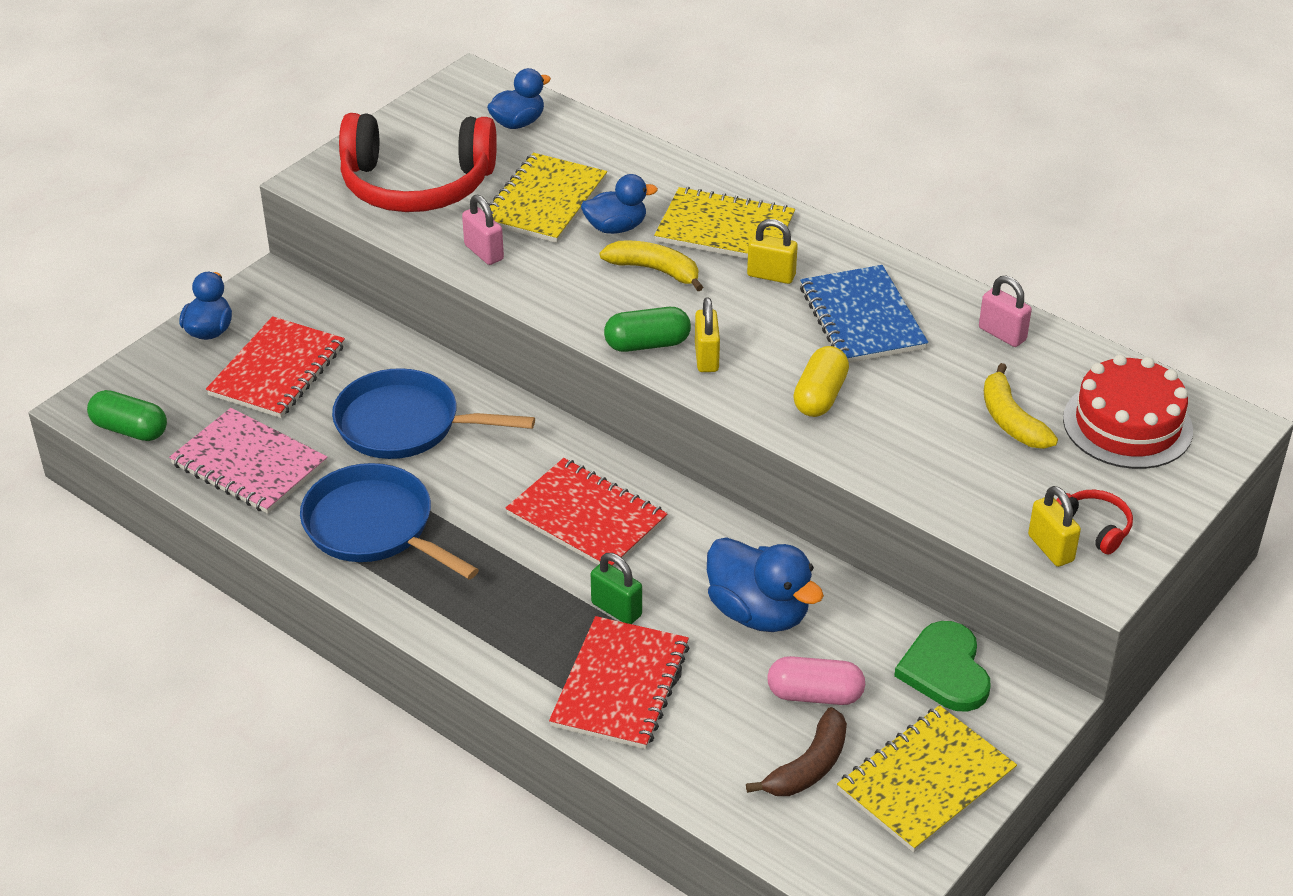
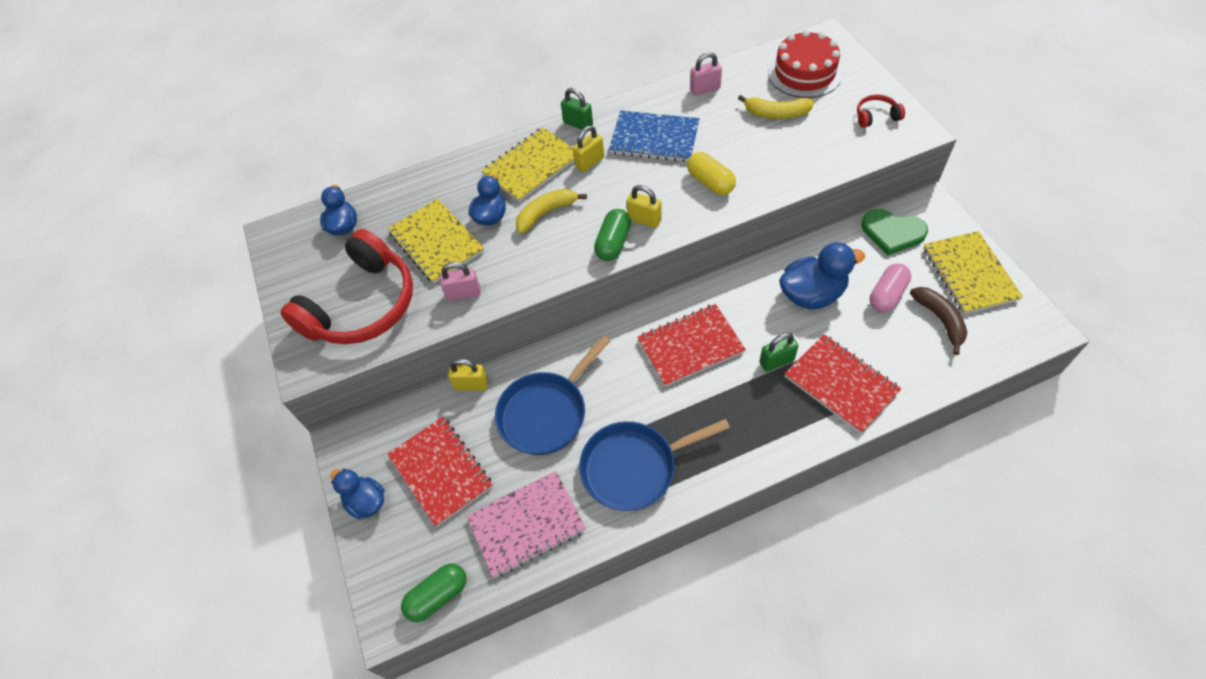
camera: 55 degrees left, 15 degrees up
yellow padlock [1028,486,1081,567] -> yellow padlock moved to [448,359,488,390]
none -> green padlock [561,88,593,130]

